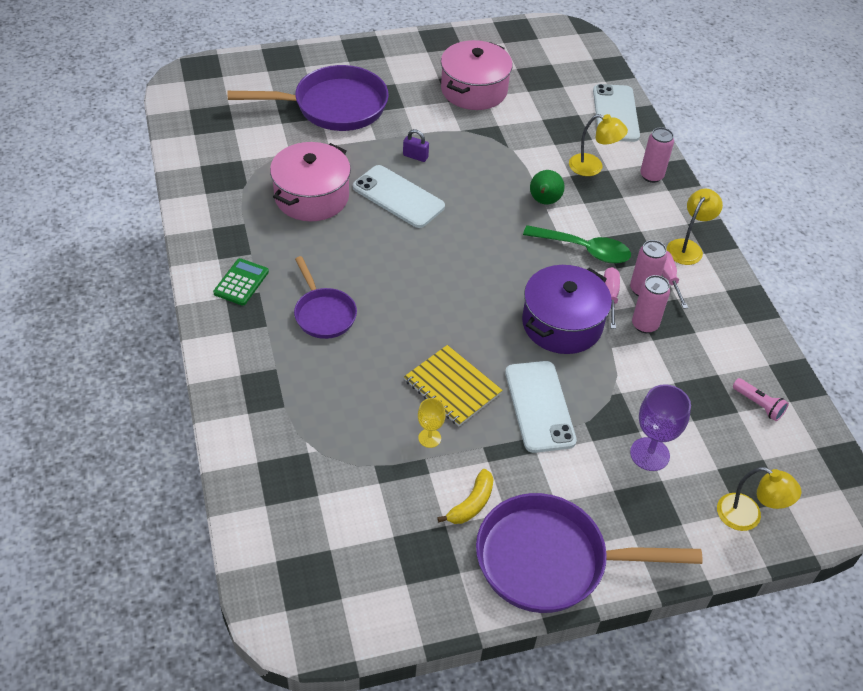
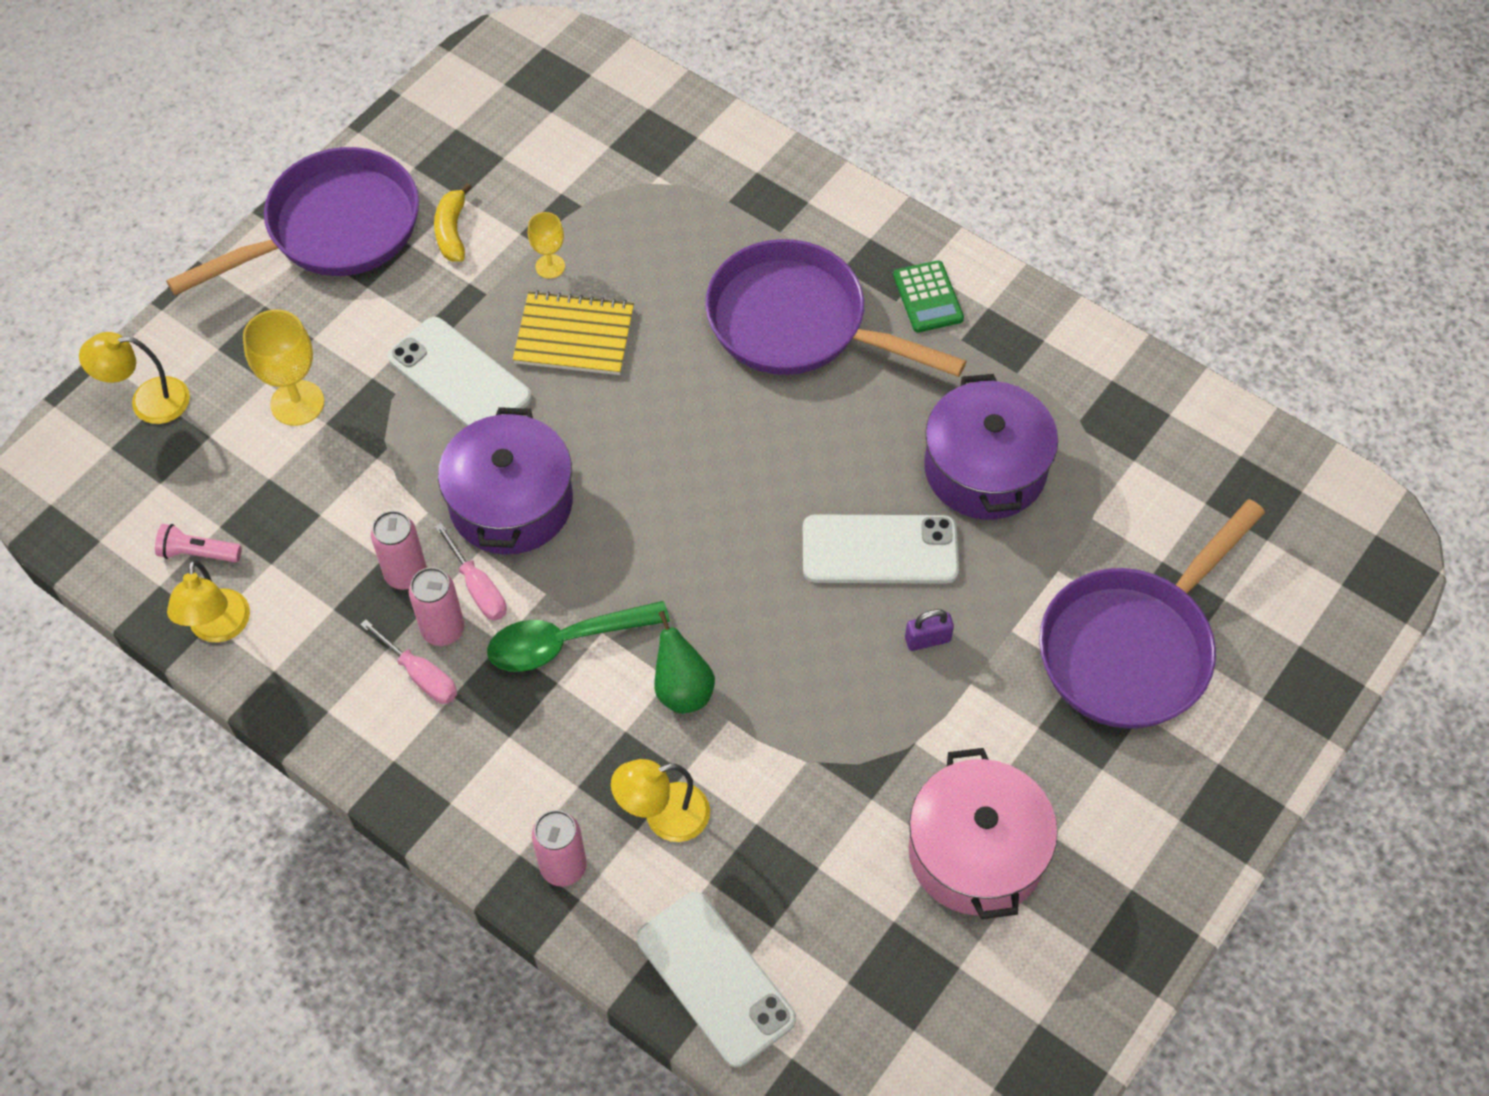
camera: 145 degrees right, 10 degrees up
pink pot [270,142,351,221] -> purple pot [924,374,1058,519]
purple pan [294,256,357,339] -> purple pan [705,239,967,377], size x1.77
purple goblet [630,384,691,471] -> yellow goblet [243,310,324,426]
yellow lamp [667,188,723,265] -> yellow lamp moved to [167,560,250,643]

